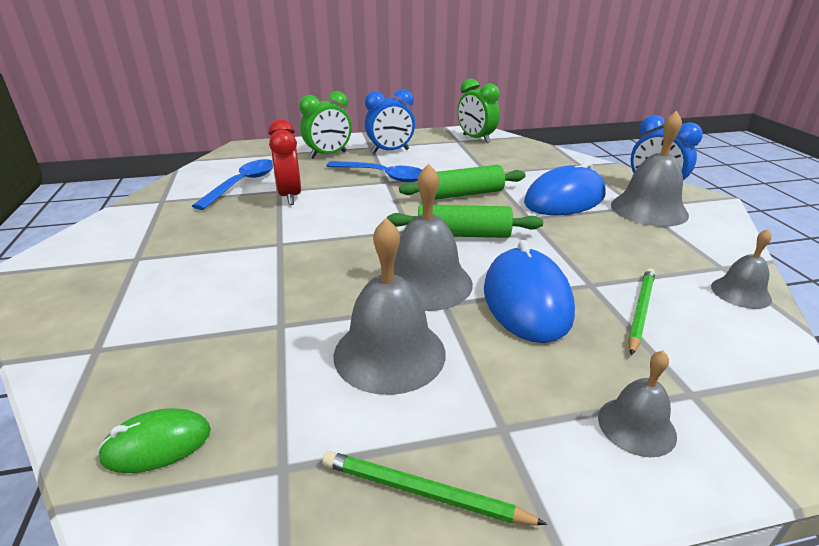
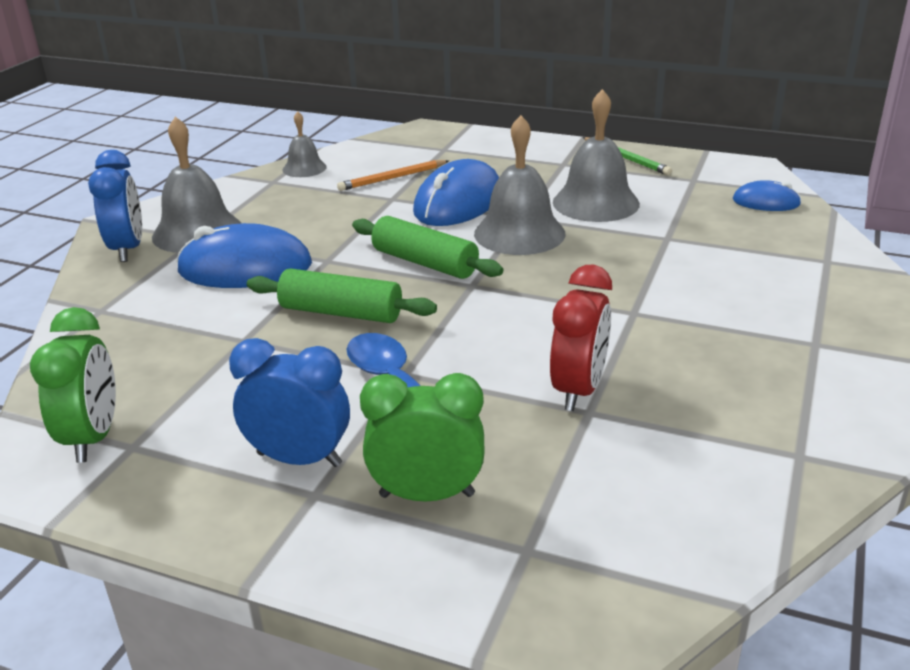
camera: 145 degrees left, 0 degrees up
green mouse [97,408,211,473] -> blue mouse [733,180,802,211]
blue spoon [192,159,273,210] -> none
grey bell [598,350,677,457] -> none
green pencil [628,268,655,355] -> orange pencil [337,160,449,191]

